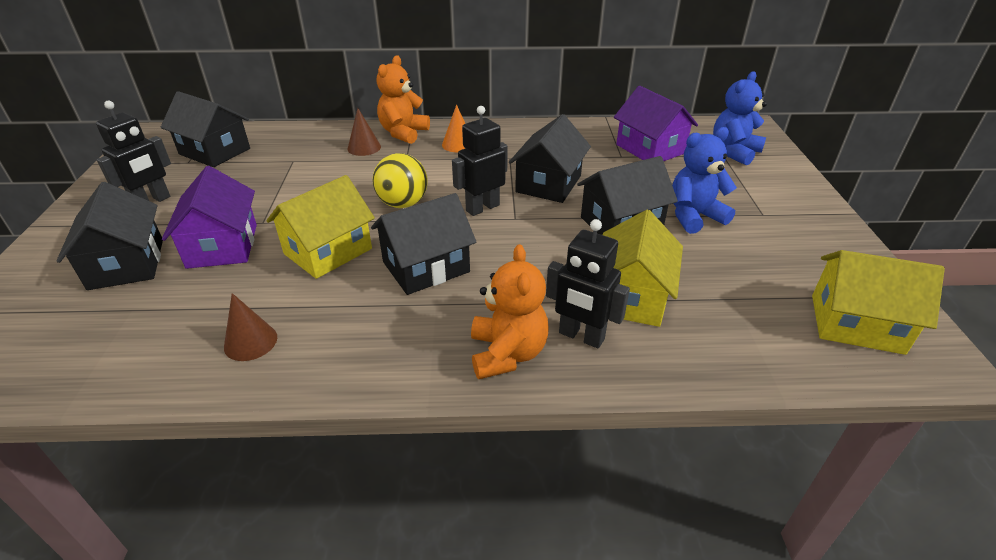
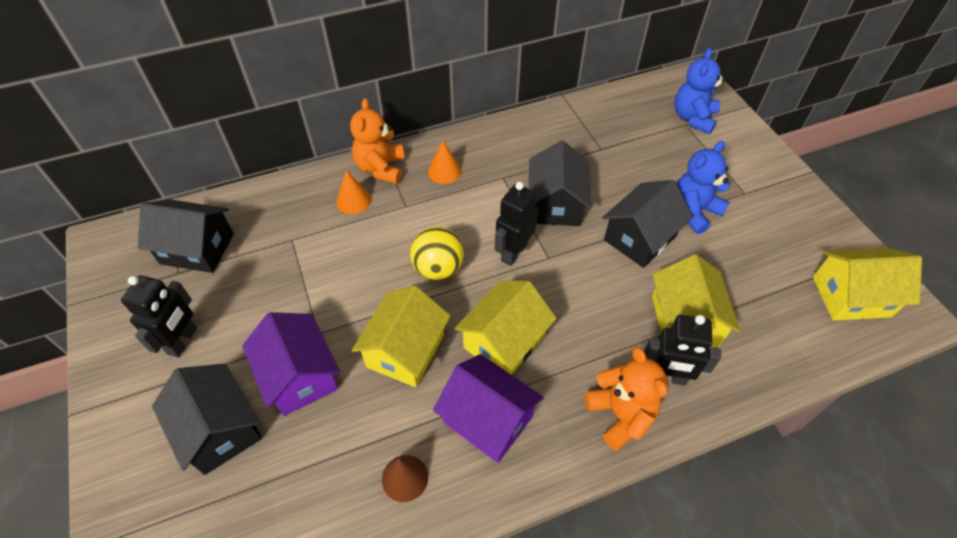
camera: 20 degrees left, 15 degrees up
brown cone [347,108,381,156] -> orange cone [336,170,371,214]
black house [371,193,476,295] -> yellow house [455,281,556,375]
purple house [614,86,698,161] -> purple house moved to [433,354,544,463]

